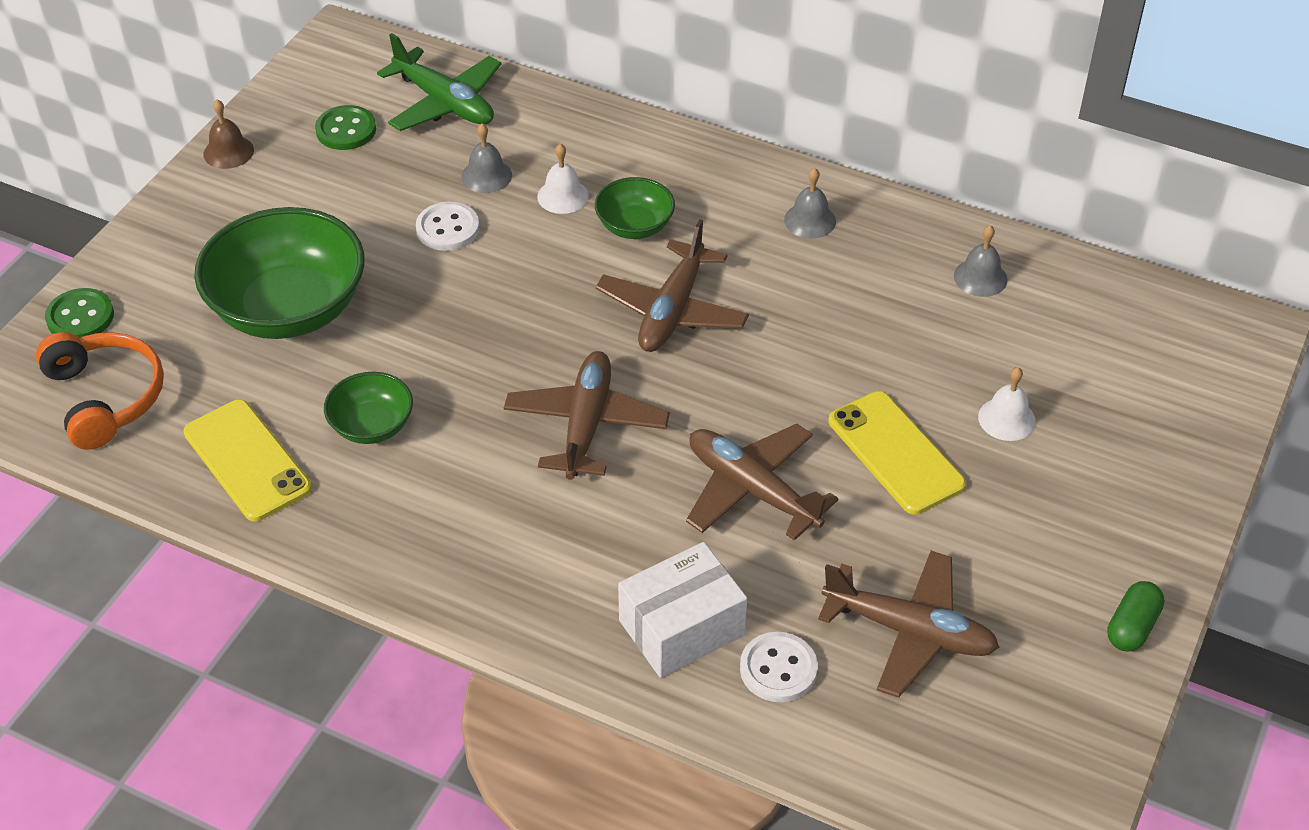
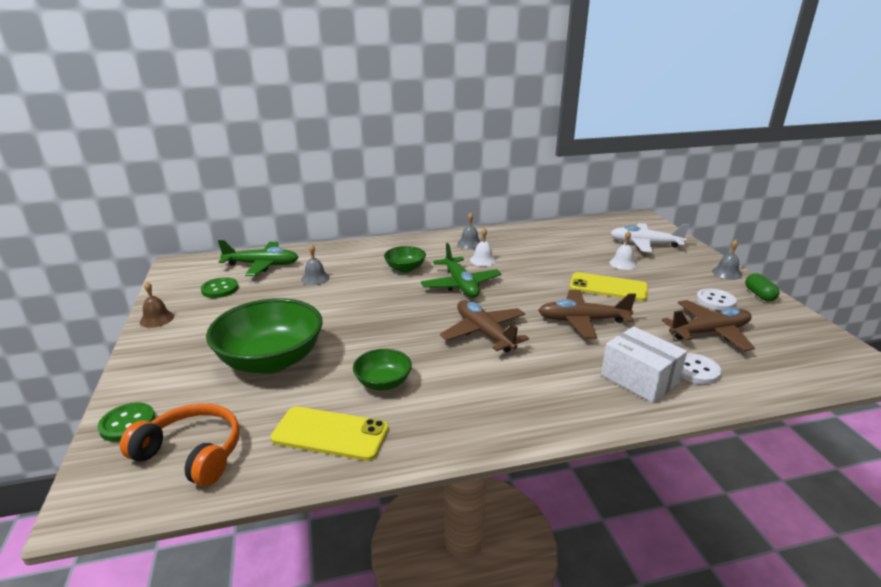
camera: 40 degrees left, 20 degrees down
white button [416,202,480,251] -> white button moved to [696,288,737,310]
white bell [537,143,589,214] -> white bell moved to [470,228,496,266]
brown plane [596,219,749,352] -> green plane [421,243,501,298]
white box [618,542,747,678] -> white box turned 60 degrees counterclockwise [601,326,687,403]
grey bell [954,225,1007,297] -> grey bell moved to [712,240,742,280]
none -> white plane [610,223,689,253]

